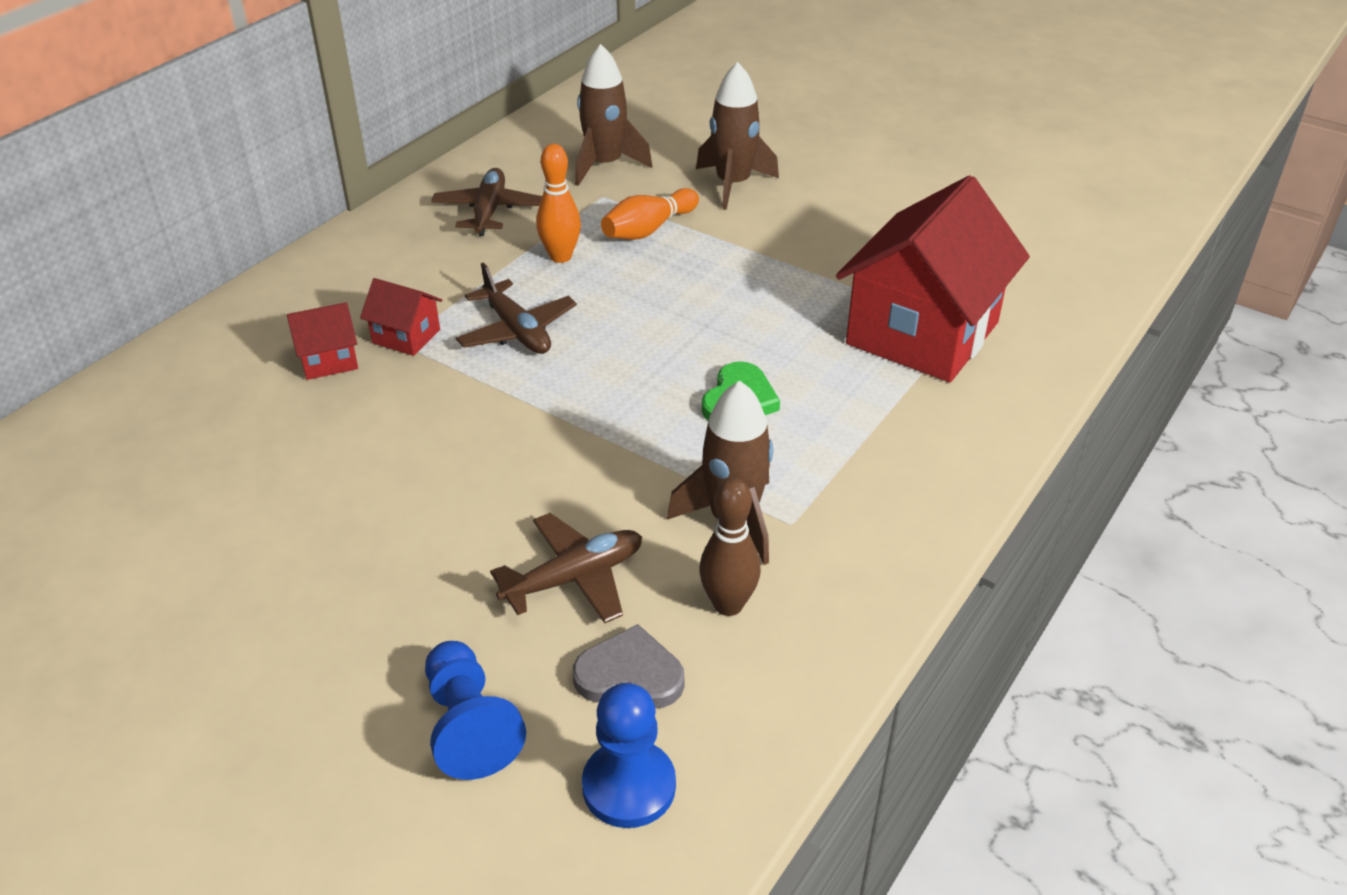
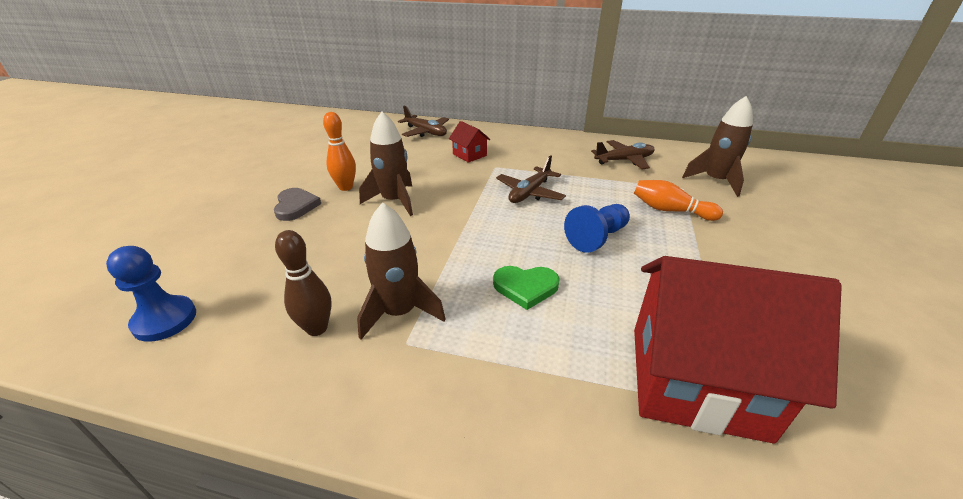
camera: 70 degrees right, 5 degrees down
red house [360,278,442,356] -> none
blue pawn [425,641,526,780] -> blue pawn moved to [564,204,630,253]
brown plane [490,513,642,623] -> brown plane moved to [398,106,449,137]
orange bowling pin [536,144,581,263] -> orange bowling pin moved to [323,112,356,191]
grey heart [573,624,685,708] -> grey heart moved to [274,188,321,221]
brown rocket [696,62,779,210] -> brown rocket moved to [359,111,413,216]

